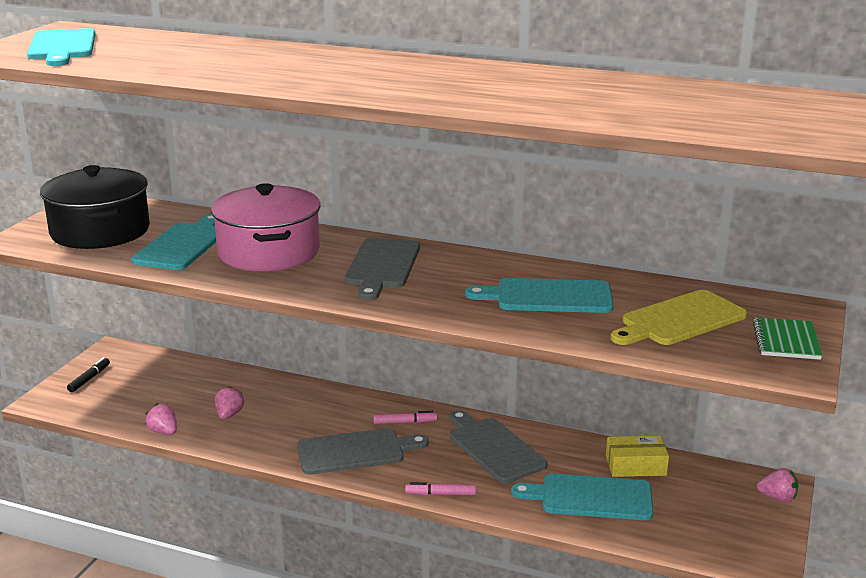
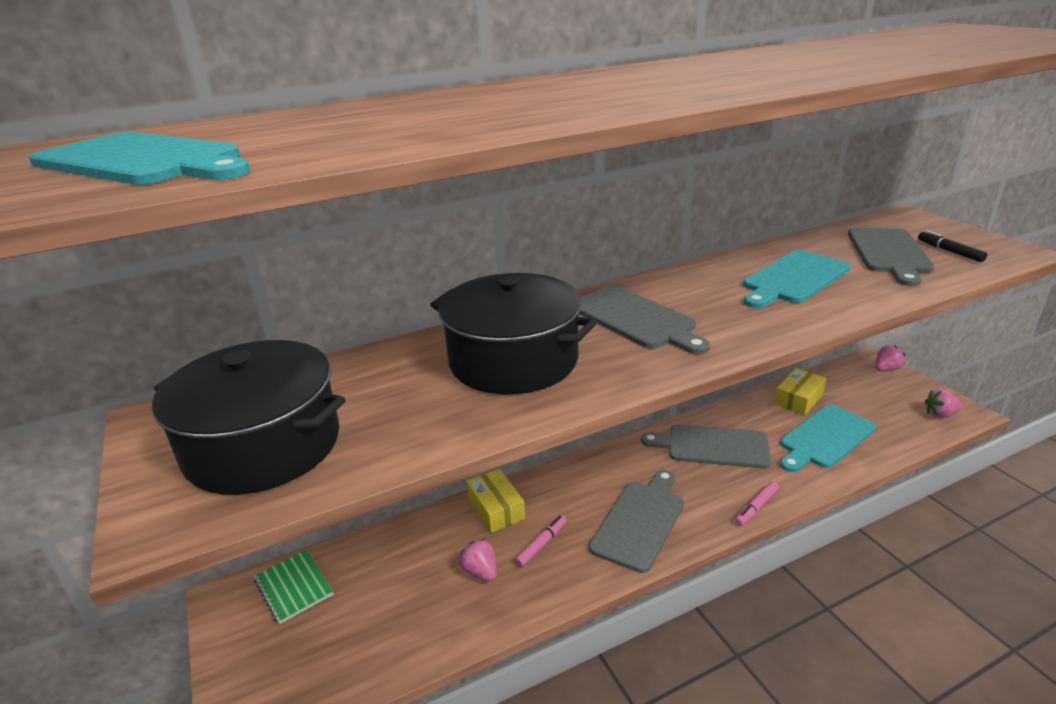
camera: 45 degrees left, 5 degrees up
black marker [67,357,110,392] -> black marker moved to [918,230,987,262]
turquoise cutting board [131,214,216,270] -> none
pink strawberry [145,403,177,435] -> pink strawberry moved to [924,389,962,418]
pink pot [211,183,321,271] -> black pot [430,273,597,394]
pink marker [373,411,437,424] -> pink marker moved to [514,515,567,567]
yellow cutting board [610,290,747,345] -> grey cutting board [848,228,935,286]
green notebook [753,317,822,360] -> green notebook moved to [254,550,333,624]
none -> yellow box [466,469,525,533]

